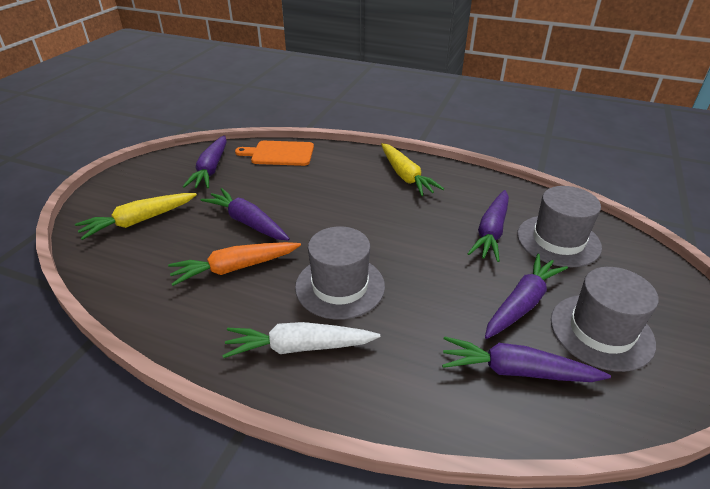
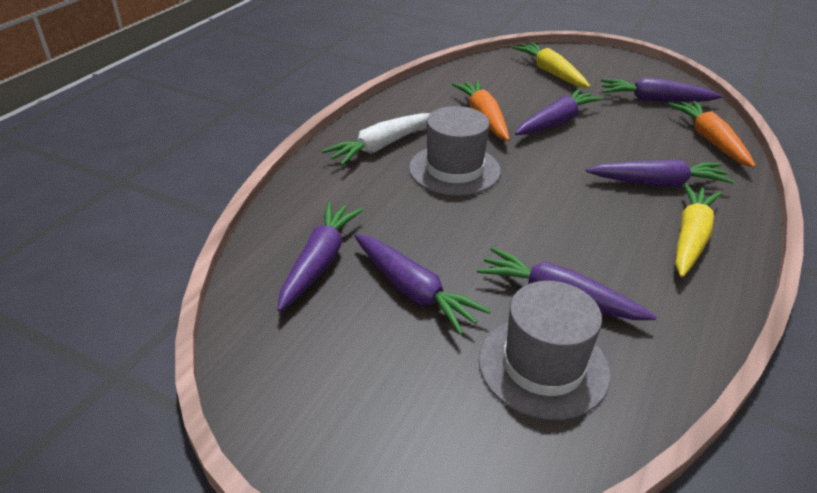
camera: 95 degrees right, 0 degrees up
white carrot [222,322,380,358] -> white carrot turned 135 degrees counterclockwise [322,113,430,166]
orange cutting board [235,141,314,166] -> orange carrot [669,100,756,168]
yellow carrot [381,143,444,196] -> yellow carrot turned 135 degrees clockwise [675,183,722,277]
grey hat [551,267,659,372] -> none
none -> purple carrot [586,159,734,186]

